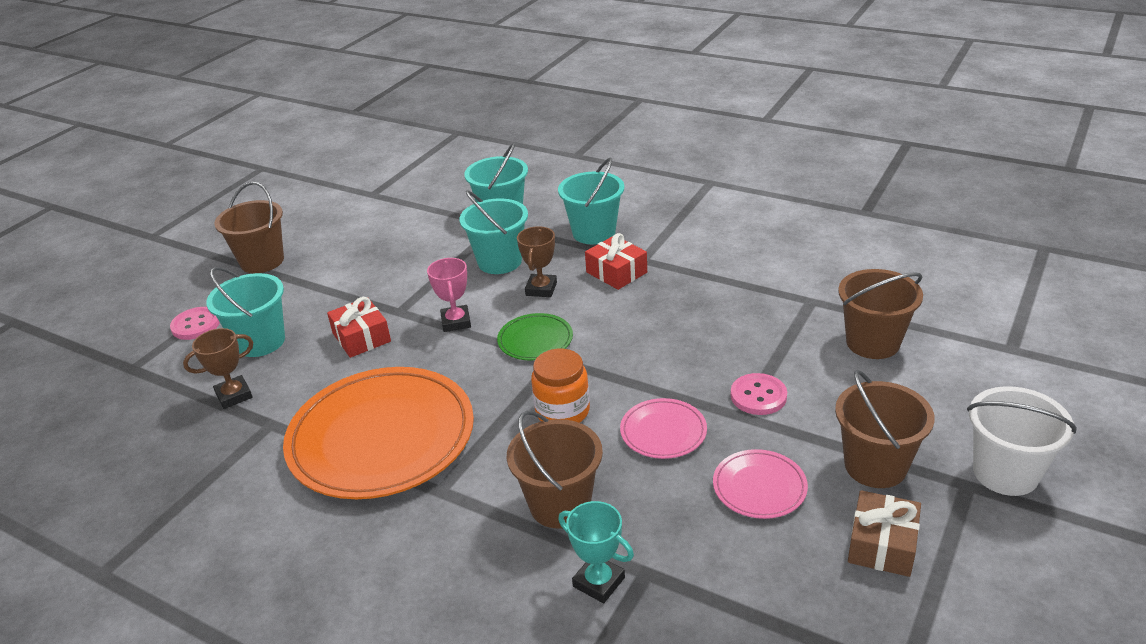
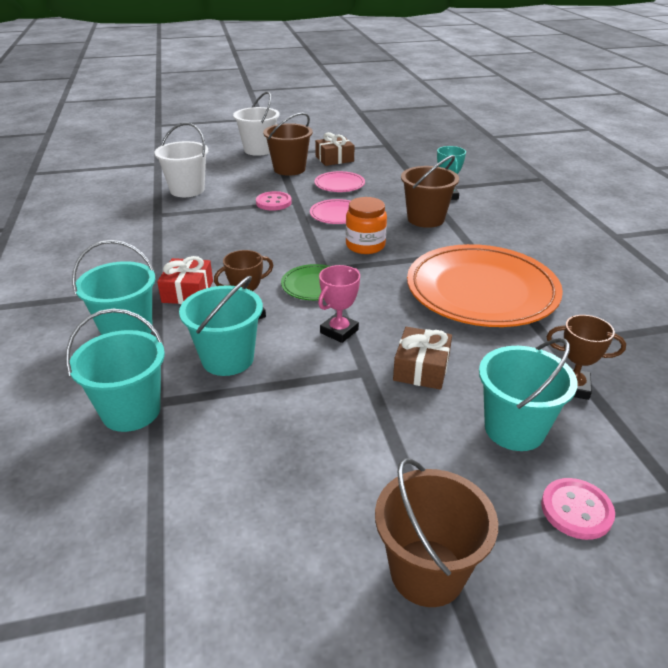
camera: 135 degrees left, 0 degrees up
red gift [327,297,391,358] -> brown gift [393,327,452,390]
brown bucket [838,269,923,359] -> white bucket [154,123,208,197]

